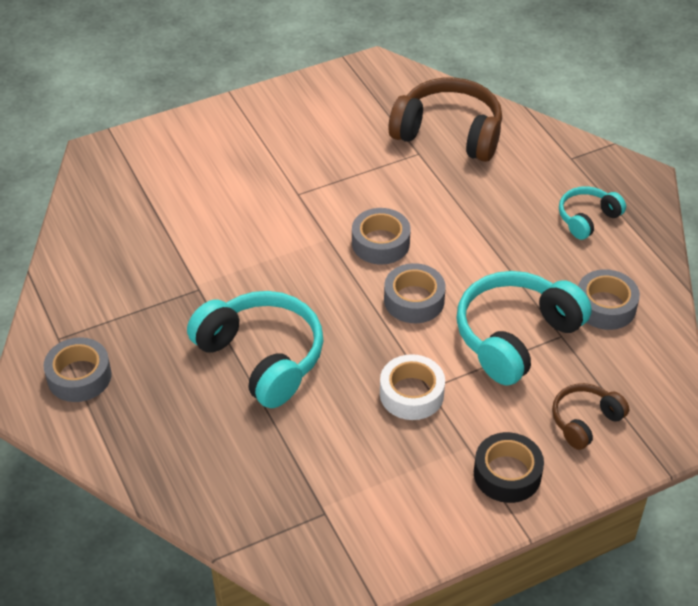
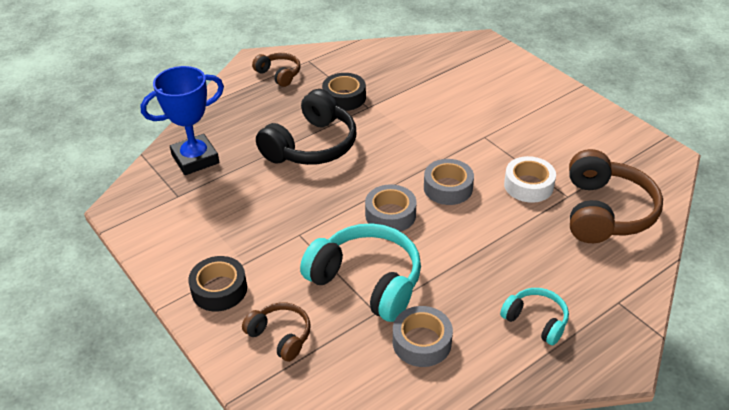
camera: 80 degrees right, 5 degrees down
grey tape [43,337,112,402] -> brown headphones [252,53,301,87]
turquoise headphones [187,291,323,408] -> black headphones [256,89,356,165]
white tape [380,354,445,420] -> white tape moved to [504,156,556,203]
none -> blue trophy [141,66,224,175]
none -> black tape [322,73,366,111]

